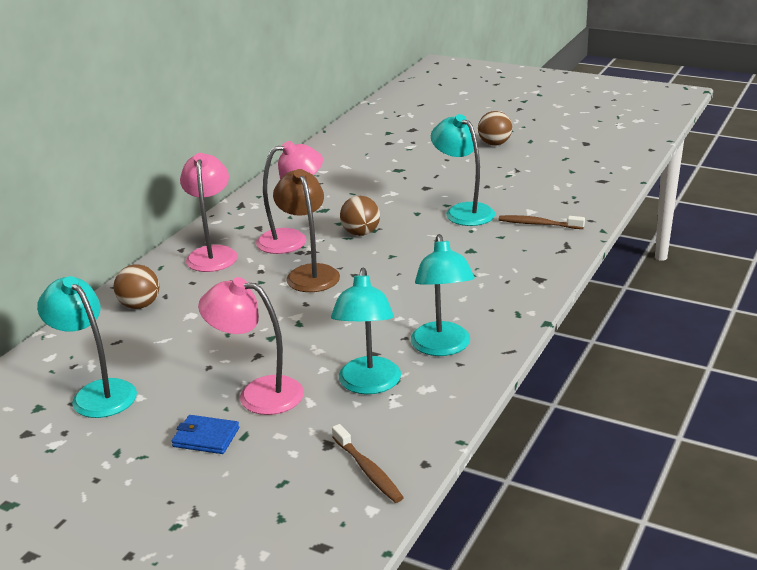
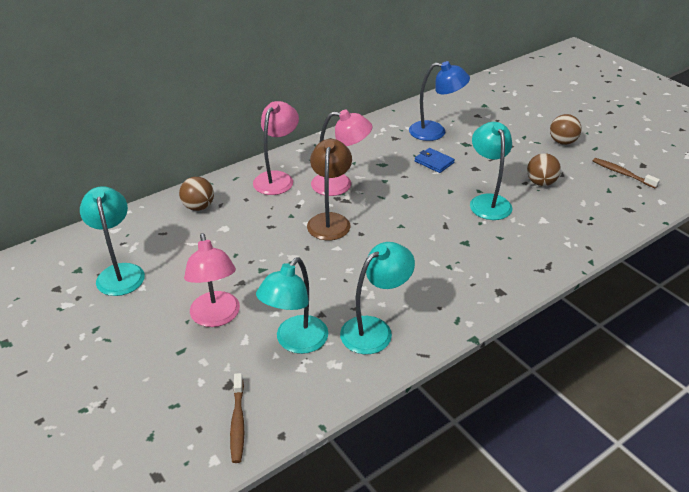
camera: 25 degrees right, 10 degrees up
blue wallet [171,415,239,454] -> blue wallet moved to [415,148,455,173]
pink lamp [198,277,304,415] -> pink lamp turned 150 degrees counterclockwise [184,233,240,327]
brown ball [340,196,380,236] -> brown ball moved to [527,153,561,186]
turquoise lamp [411,234,475,356] -> turquoise lamp turned 150 degrees counterclockwise [340,242,415,354]
brown toothbrush [498,215,585,229] -> brown toothbrush moved to [593,158,660,188]
none -> blue lamp [409,61,470,141]

